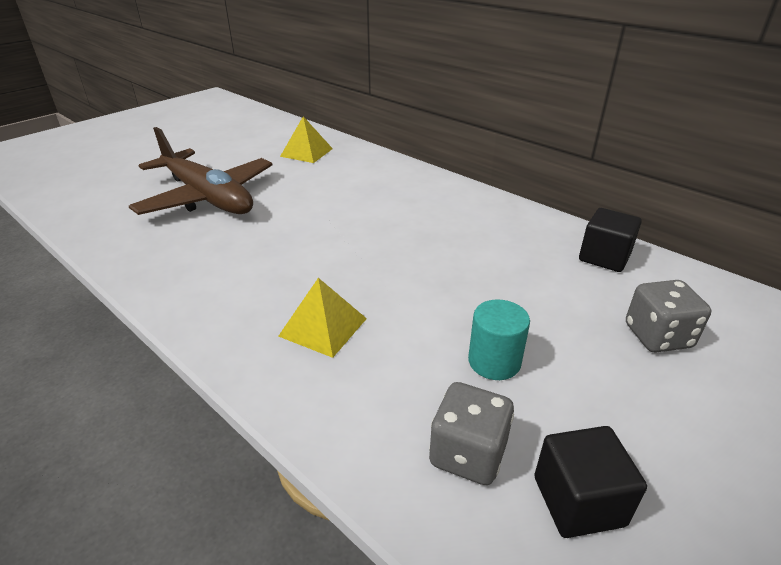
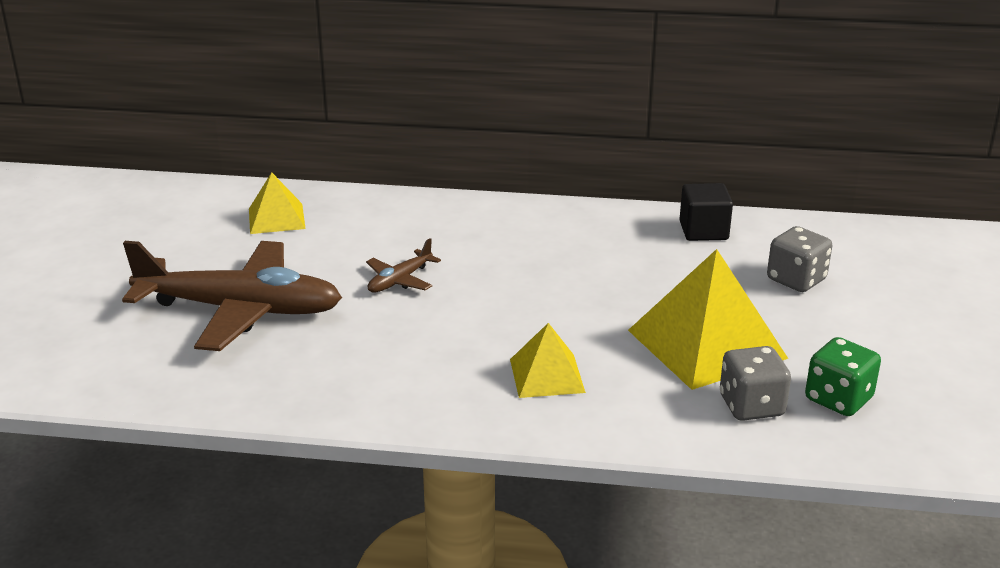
camera: 35 degrees left, 5 degrees down
turquoise cylinder [468,299,530,380] -> yellow pyramid [628,249,788,390]
black cube [534,426,647,538] -> green dice [805,337,881,416]
none -> brown plane [366,238,441,293]

